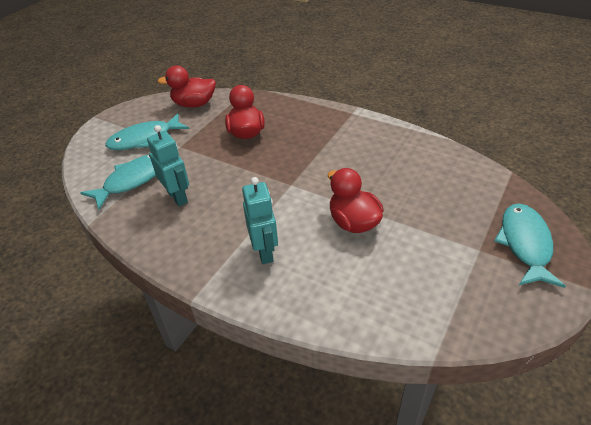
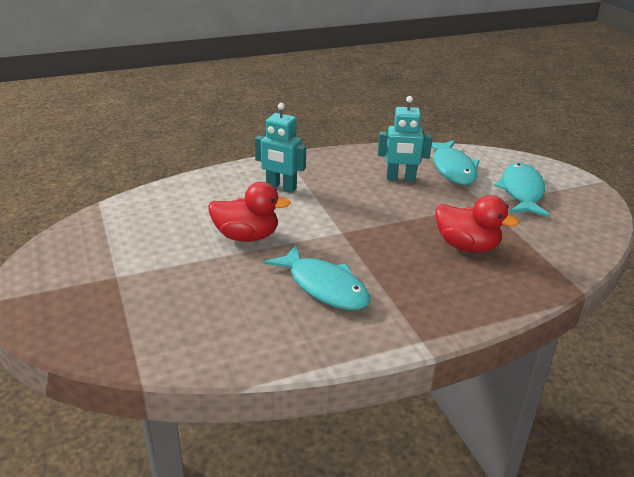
camera: 125 degrees right, 10 degrees down
red duck [158,66,216,108] -> none
turquoise fish [495,204,566,288] -> turquoise fish moved to [264,245,370,310]

